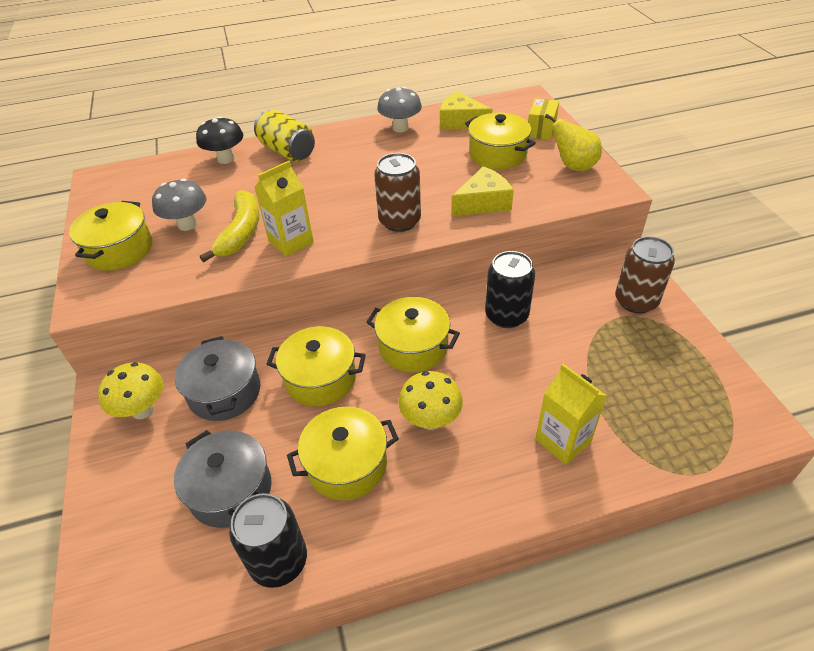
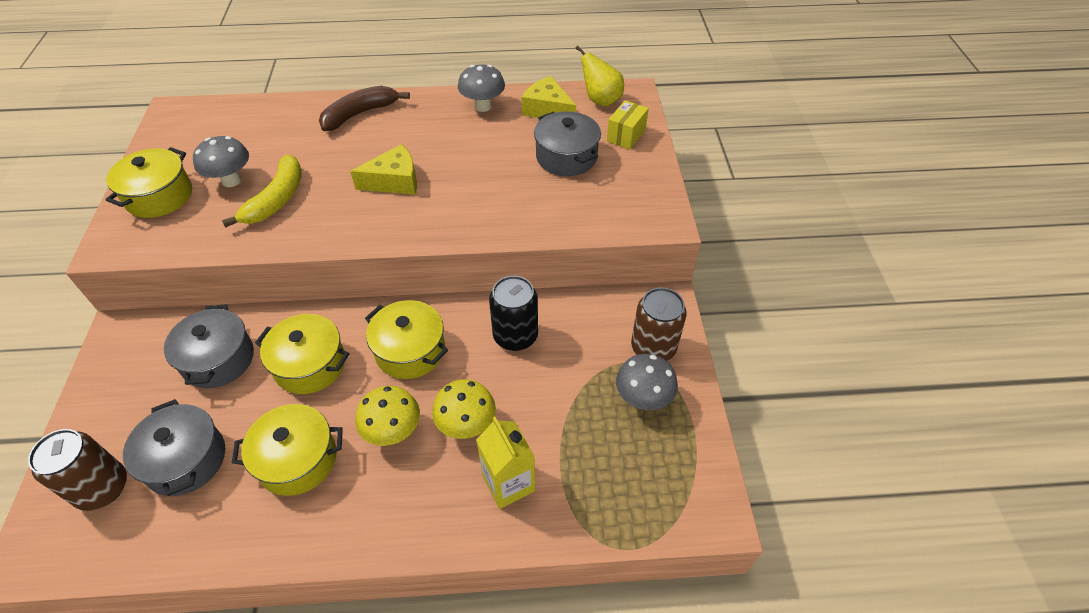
camera: 10 degrees right, 5 degrees up
yellow mushroom [98,362,163,419] -> yellow mushroom moved to [432,379,496,439]
black mushroom [196,116,243,164] -> none
black can [229,493,307,588] -> none
yellow can [254,110,315,161] -> brown banana [319,86,410,131]
yellow carton [254,161,314,257] -> none
brown can [374,153,421,232] -> brown can moved to [28,429,127,511]
yellow cheese [451,166,514,216] -> yellow cheese moved to [350,144,417,195]
yellow pot [465,113,536,169] -> grey pot [534,111,601,176]
yellow pear [545,114,602,171] -> yellow pear moved to [575,45,624,106]
none -> grey mushroom [616,354,678,410]

